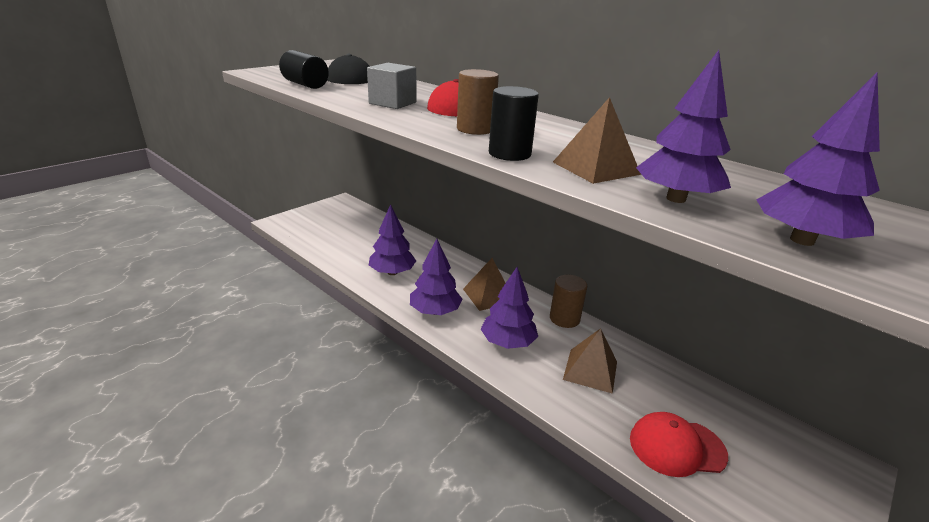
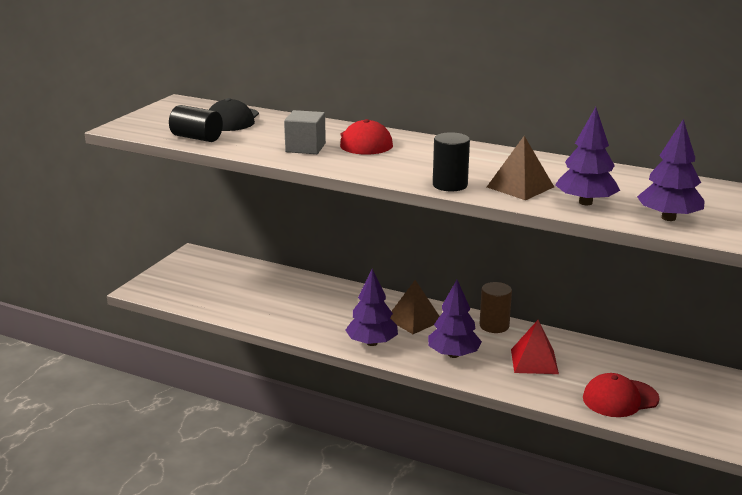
camera: 15 degrees left, 5 degrees down
purple tree [369,204,416,275] -> none
brown cylinder [457,69,499,135] -> none
brown pyramid [563,328,617,394] -> red pyramid [511,320,559,374]

